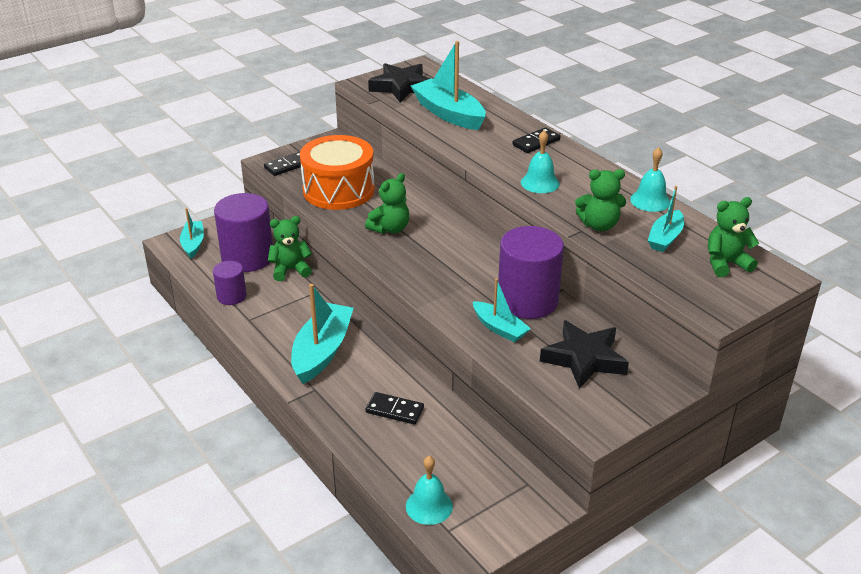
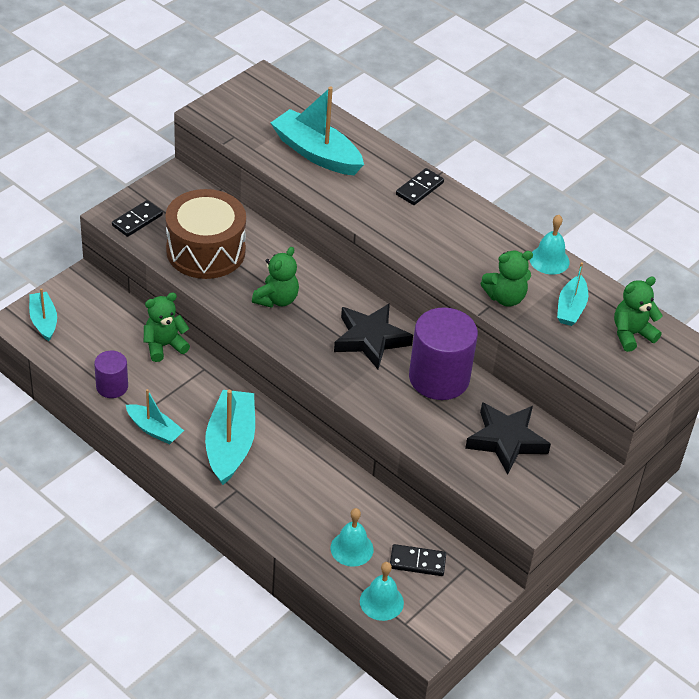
camera: 15 degrees left, 10 degrees up
purple cylinder [214,193,273,272] -> none
orange drum [300,135,375,210] -> brown drum [165,189,246,279]
black domino [366,392,424,425] -> black domino moved to [390,544,446,576]
black star [368,63,431,102] -> black star moved to [334,303,413,369]
turquoise boat [473,278,531,343] -> turquoise boat moved to [126,389,184,445]
turquoise bell [521,131,560,193] -> turquoise bell moved to [330,508,373,567]

